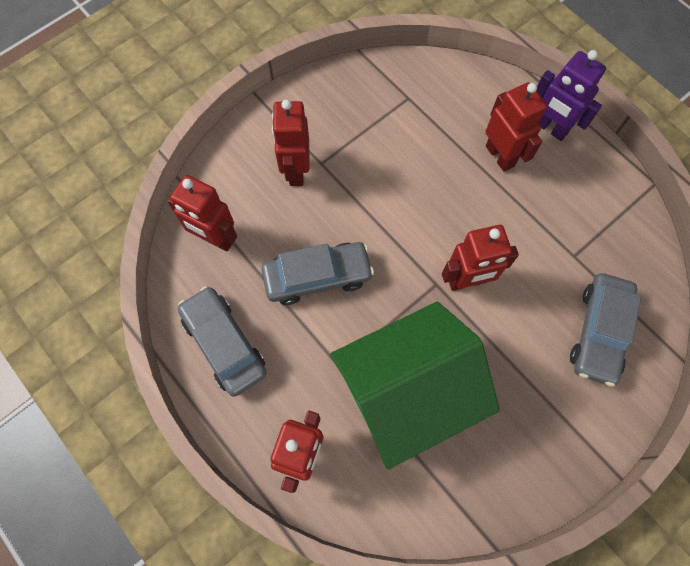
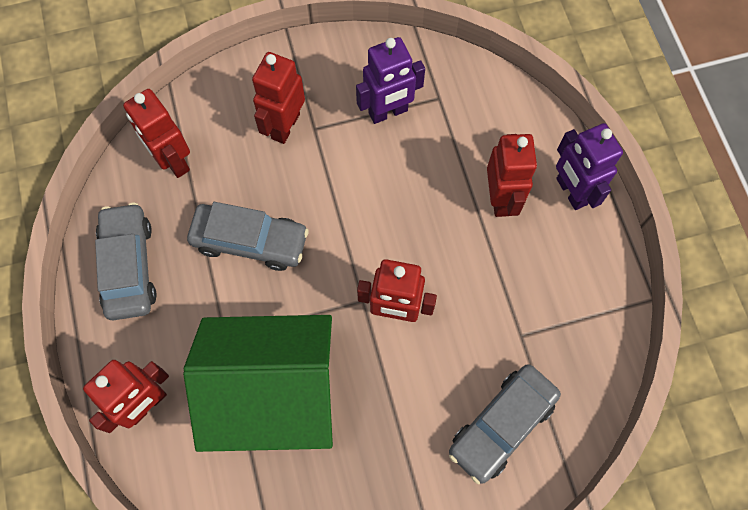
camera: 25 degrees right, 0 degrees up
none -> purple robot [356,37,425,124]

